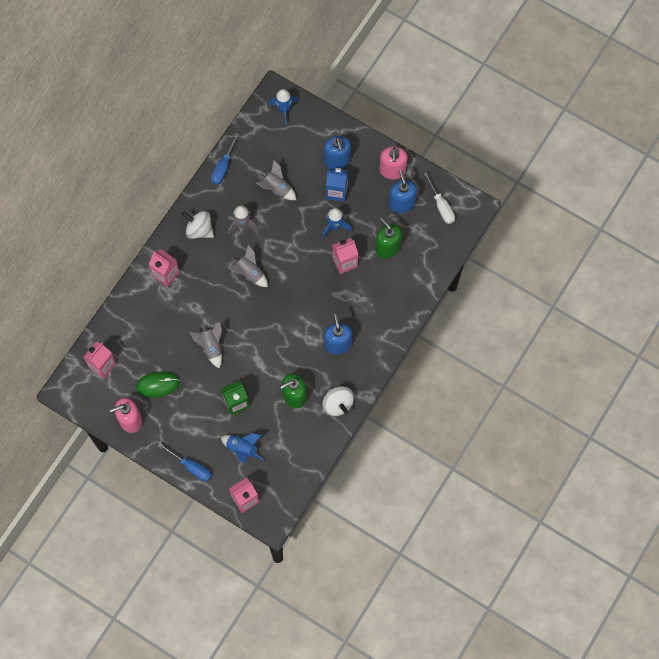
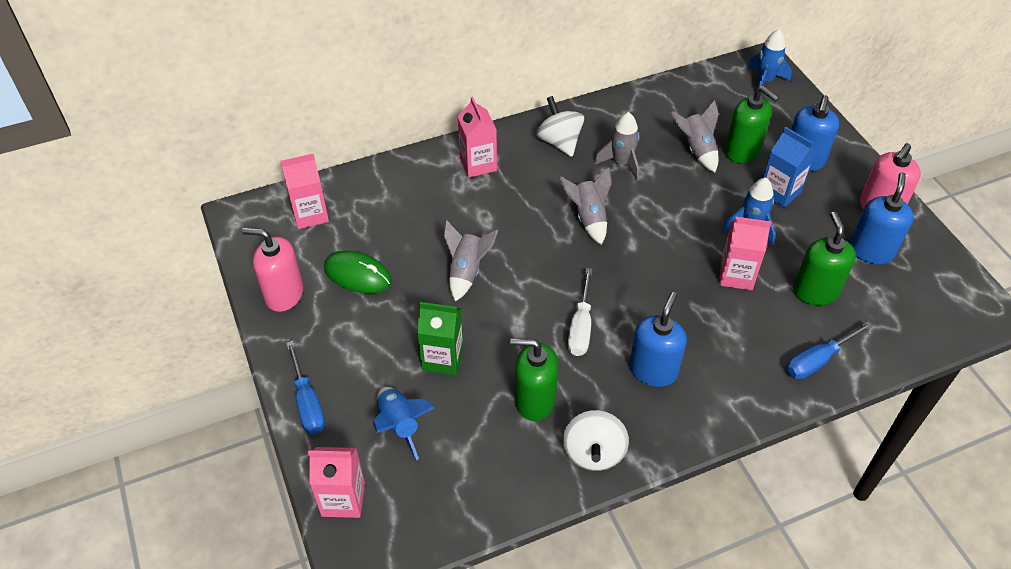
camera: 35 degrees right, 20 degrees down
blue screwdriver [211,133,239,185] -> blue screwdriver moved to [786,321,873,379]
white screwdriver [423,172,455,224] -> white screwdriver moved to [568,268,593,356]
none -> green soap dispenser [725,86,779,163]

